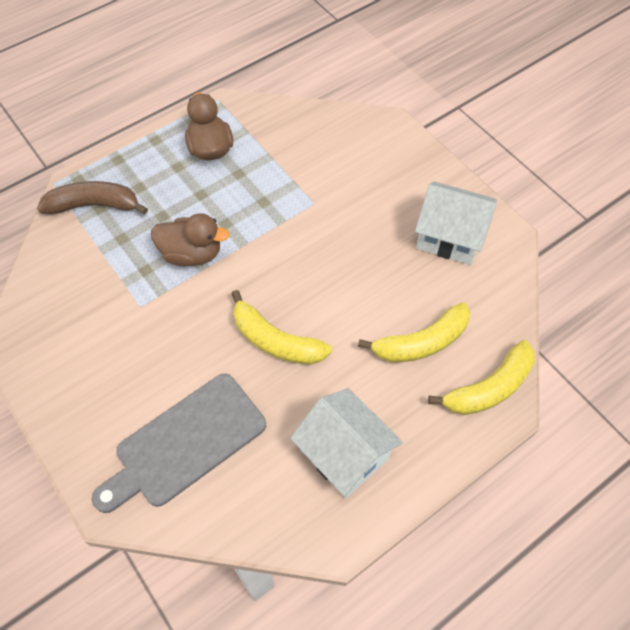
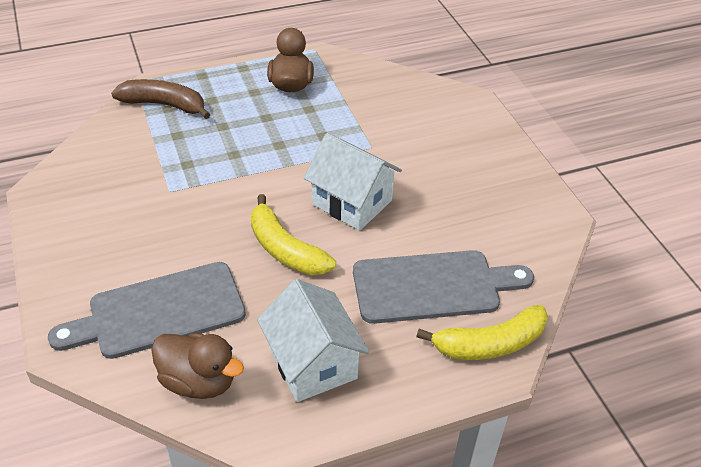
camera: 15 degrees right, 15 degrees down
brown duck [151,213,230,266] -> brown duck moved to [151,333,244,399]
yellow banana [358,302,470,363] -> grey cutting board [353,250,534,324]
white house [415,181,497,265] -> white house moved to [304,133,402,231]

